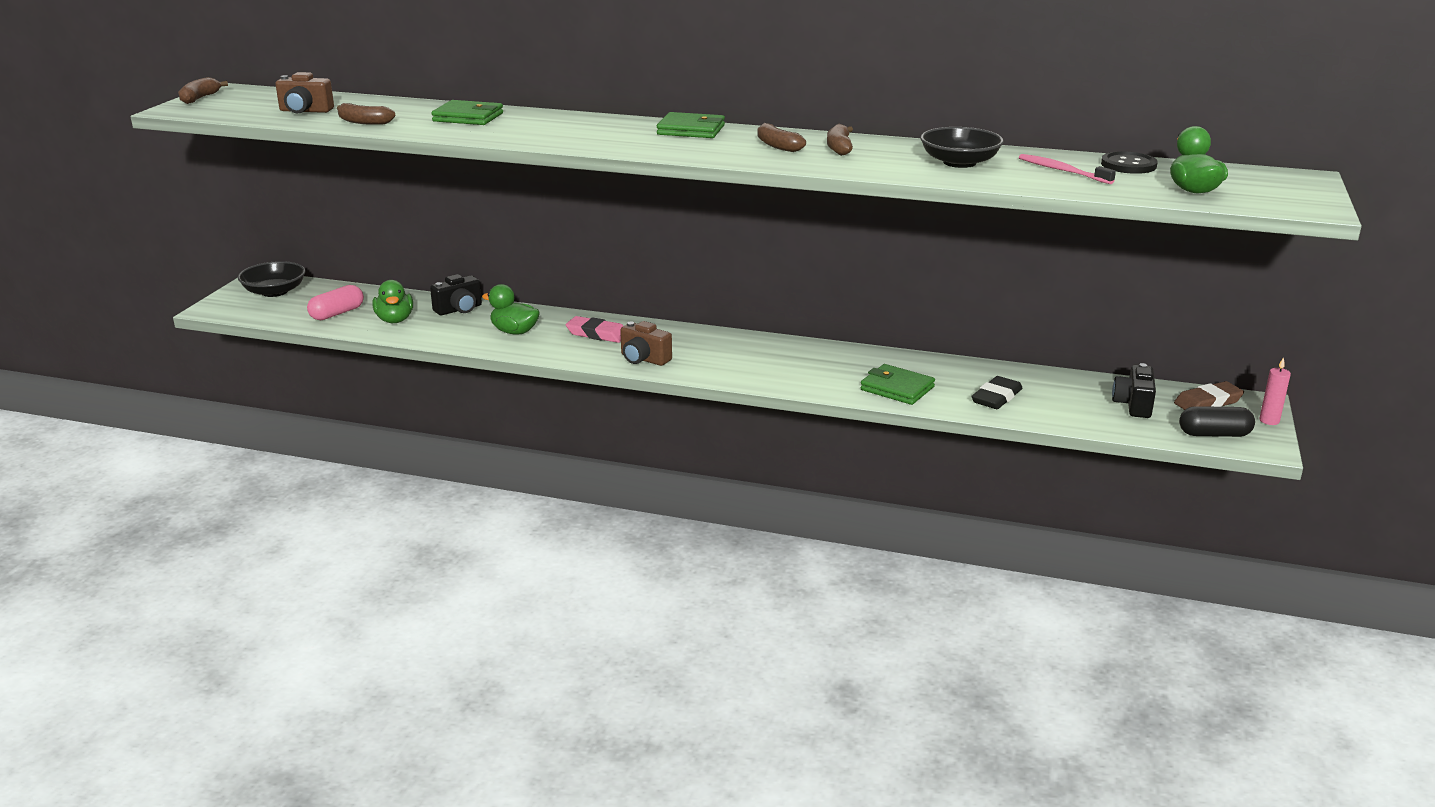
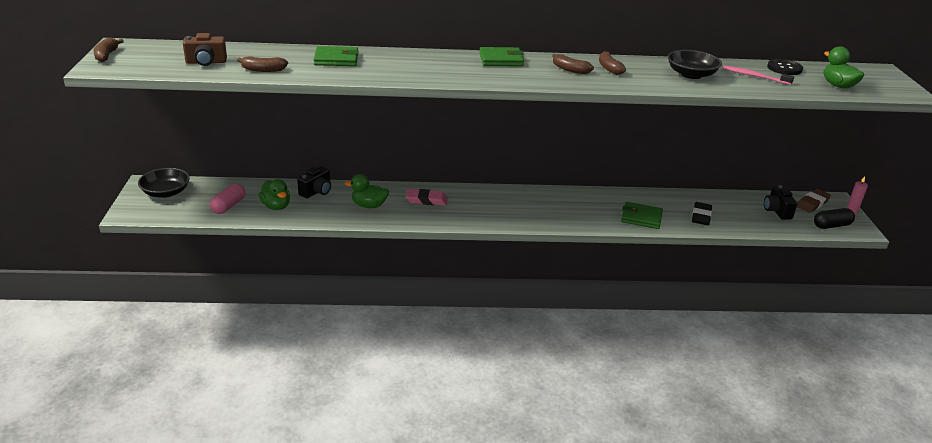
camera: 20 degrees left, 5 degrees up
brown camera [620,321,672,366] -> none

